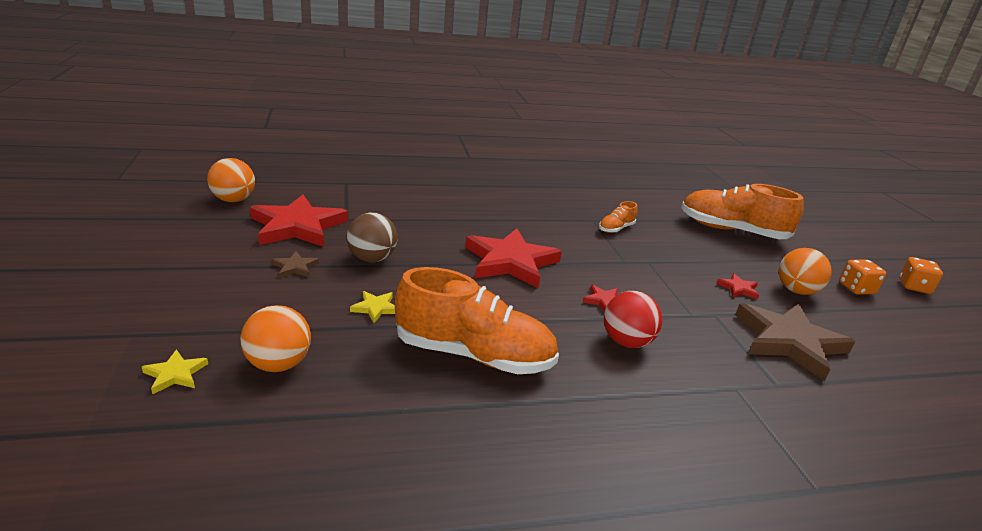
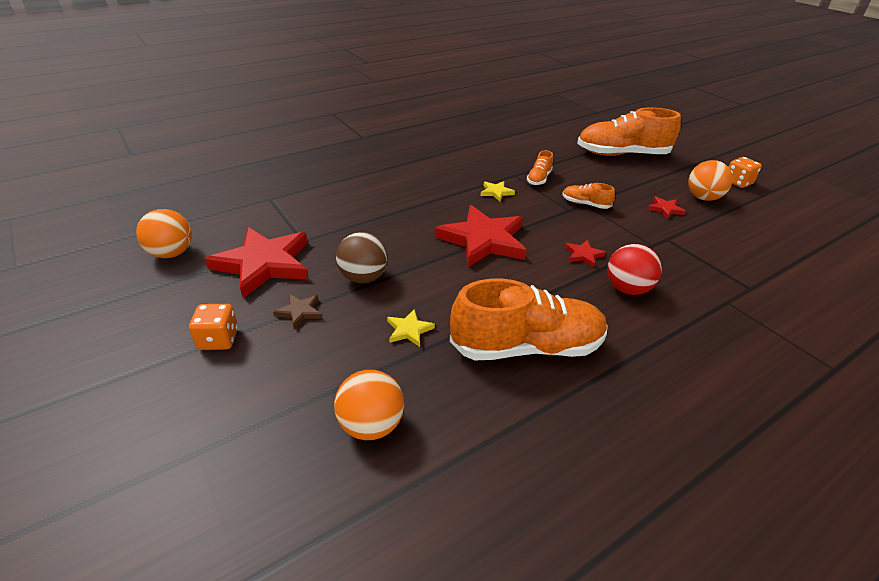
camera: 20 degrees left, 10 degrees up
yellow star [142,349,208,394] -> yellow star moved to [480,181,515,201]
brown star [735,303,855,381] -> none
orange dice [899,257,943,294] -> orange dice moved to [189,304,238,350]
none -> orange shoe [562,183,615,209]

